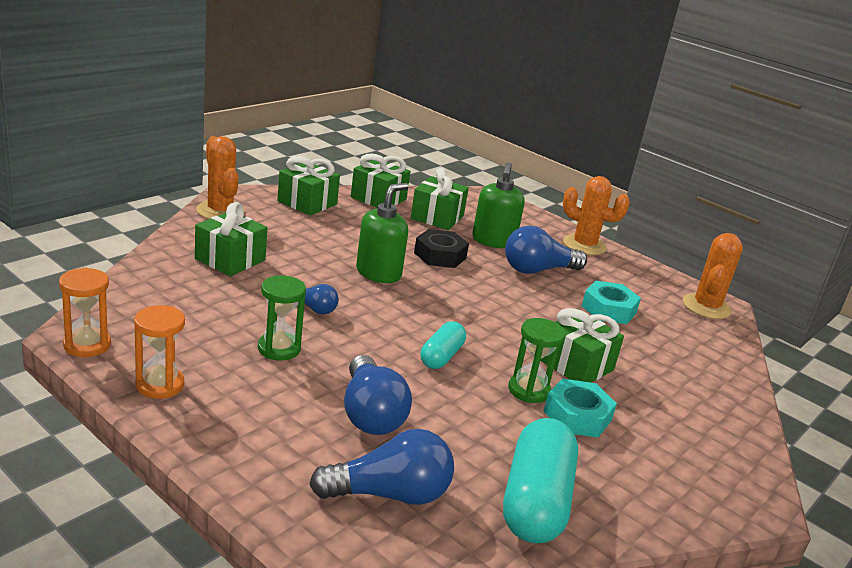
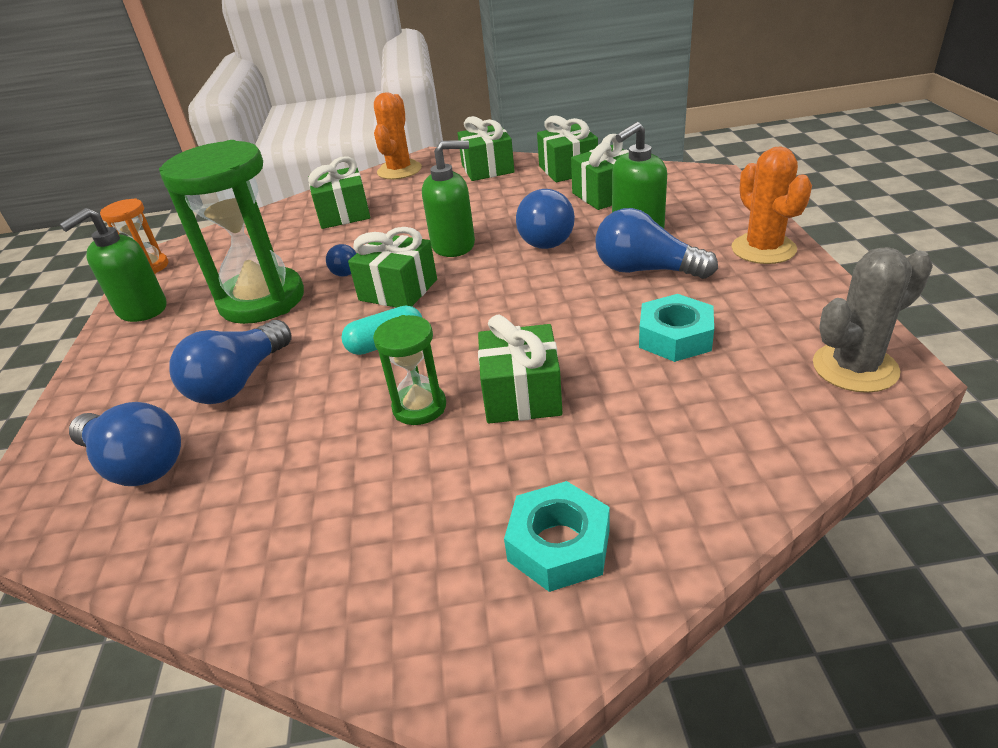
camera: 50 degrees right, 10 degrees up
orange hourglass [134,305,185,399] -> green soap dispenser [59,208,166,322]
green hourglass [258,275,306,361] -> green hourglass [159,140,304,324], size x2.01
black nut [414,229,469,268] -> blue light bulb [516,189,575,249]
turquoise capsule [503,418,578,544] -> none
turquoise nut [544,379,617,438] -> turquoise nut moved to [504,481,610,592]
orange cactus [683,233,743,319] -> grey cactus [813,247,933,393]
none -> green gift [348,227,437,307]

